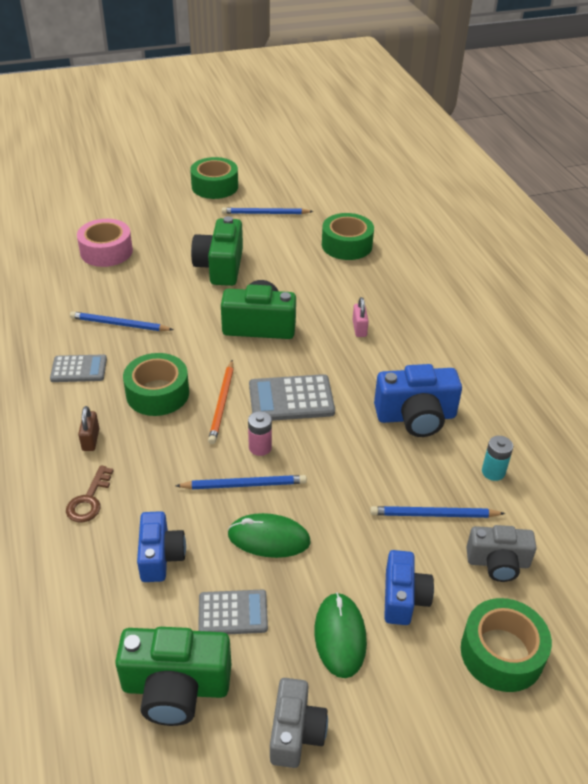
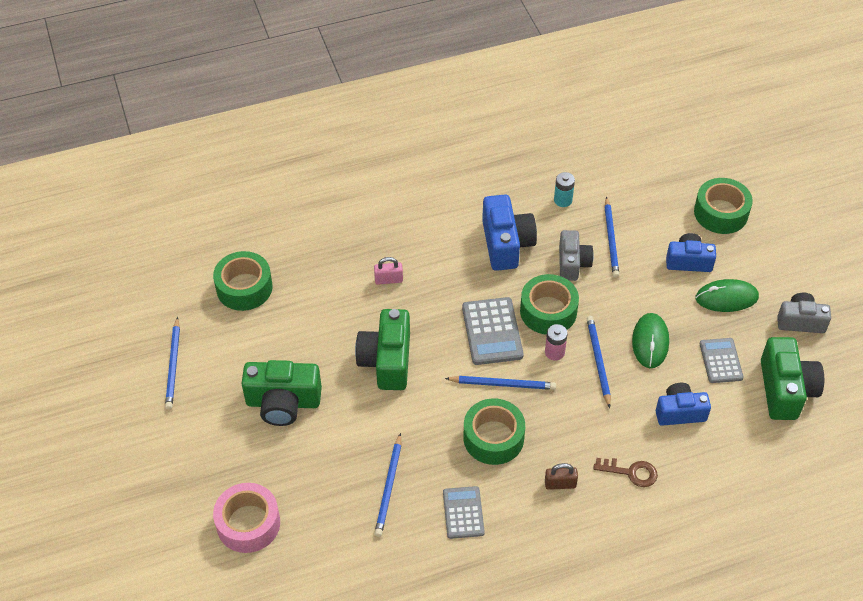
camera: 90 degrees left, 10 degrees up
green tape [190,157,238,199] -> green tape moved to [520,274,579,335]
orange pencil [208,360,234,444] -> blue pencil [445,376,556,390]
grey camera [466,525,537,582] -> grey camera moved to [559,230,594,281]

